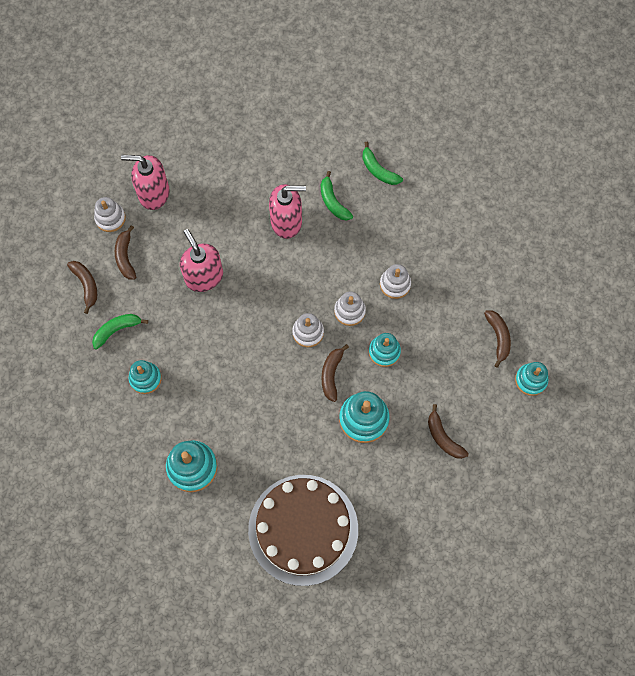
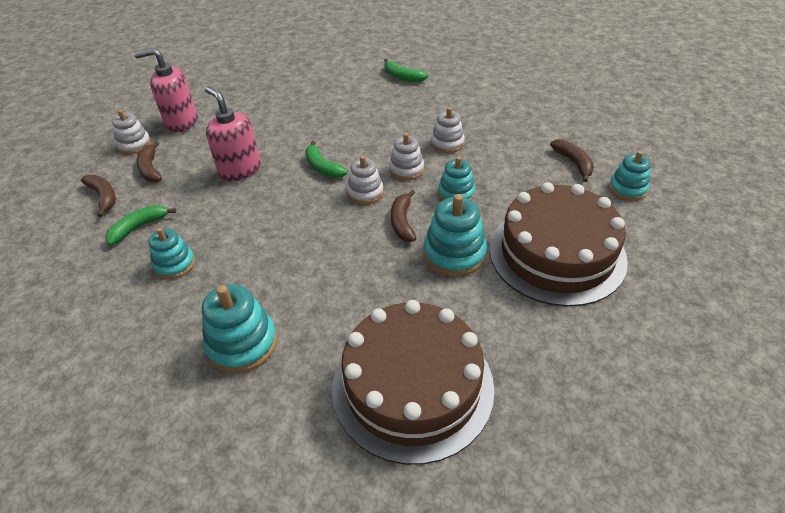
camera: 10 degrees left, 25 degrees down
pink soap dispenser [269,184,306,239] -> none
green banana [321,171,353,221] -> green banana moved to [305,141,348,178]
brown banana [428,404,469,459] -> brown cake [489,182,628,307]

